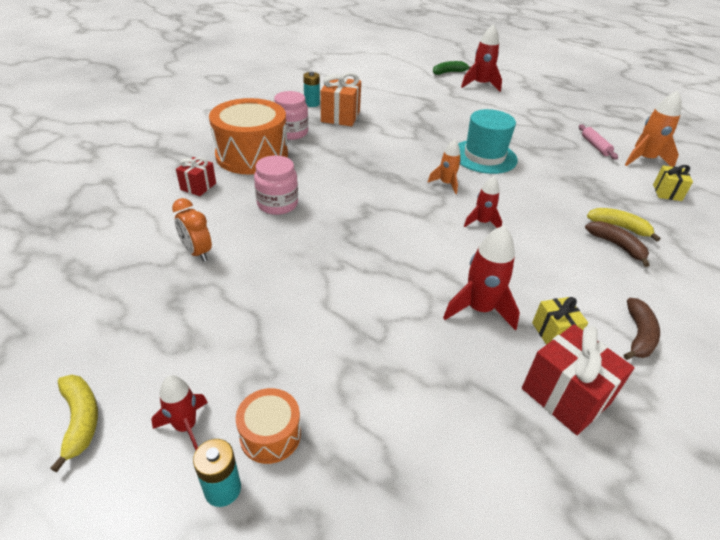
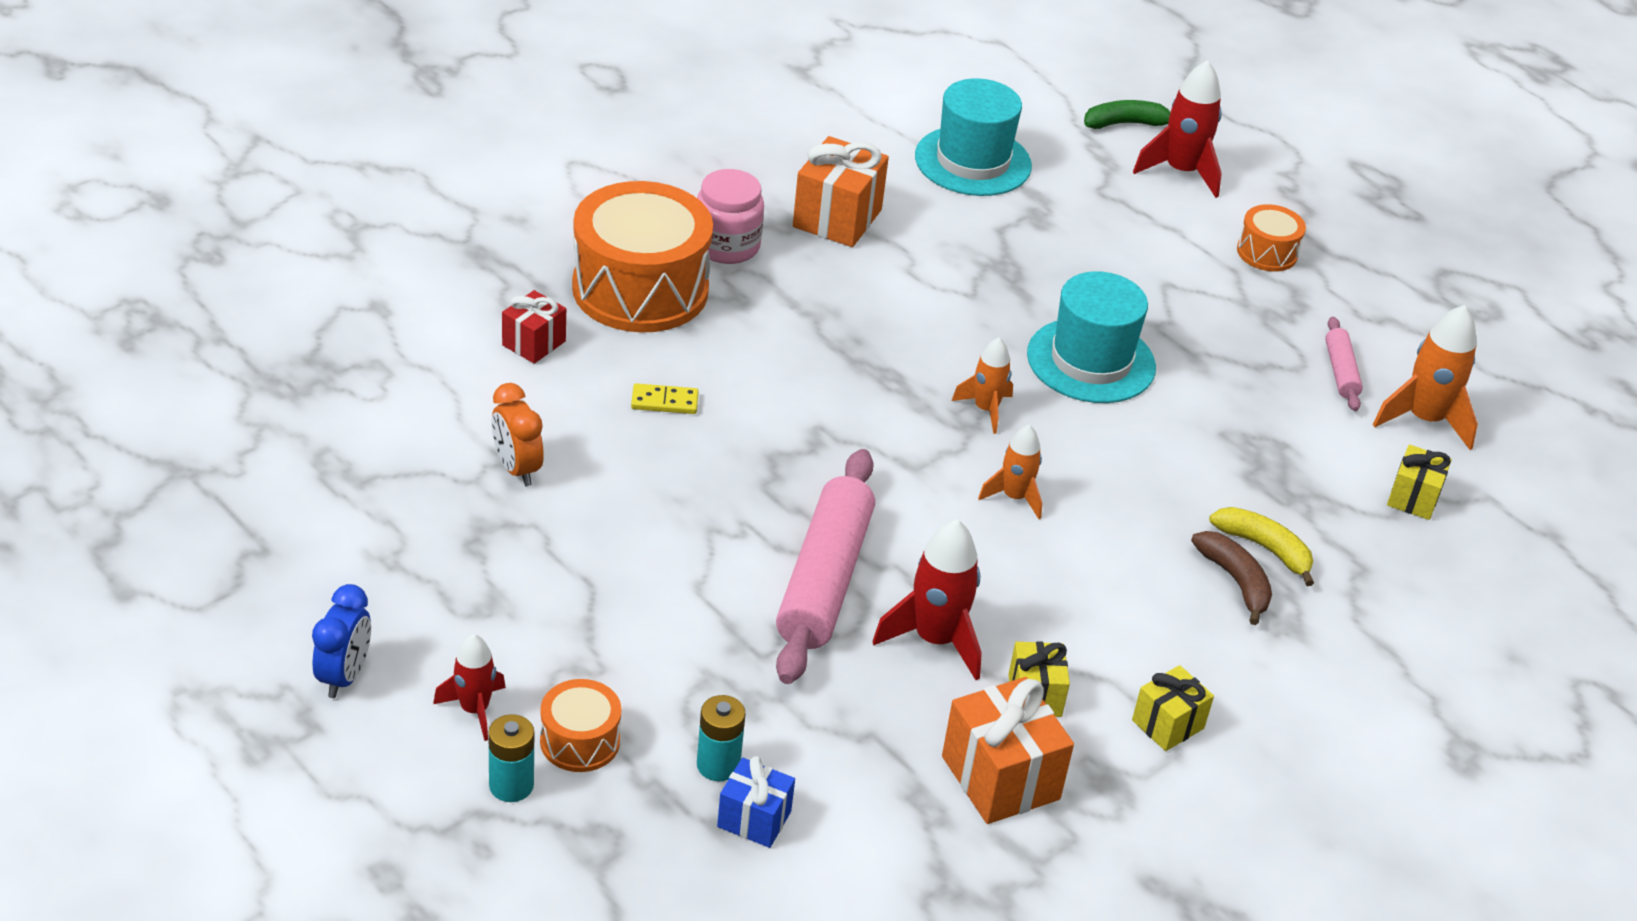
camera: 10 degrees right, 0 degrees up
yellow banana [50,375,98,472] -> blue clock [312,584,371,698]
pink jar [254,155,298,215] -> yellow domino [631,383,699,414]
turquoise battery [303,72,320,107] -> turquoise battery moved to [697,695,746,781]
red rocket [464,176,502,228] -> orange rocket [978,425,1042,519]
red gift [522,324,635,435] -> orange gift [942,677,1074,824]
brown banana [624,298,660,360] -> yellow gift [1132,665,1214,751]
none -> blue gift [717,756,795,848]
none -> pink rolling pin [776,449,875,684]
none -> turquoise hat [915,78,1032,196]
none -> orange drum [1237,204,1306,272]

